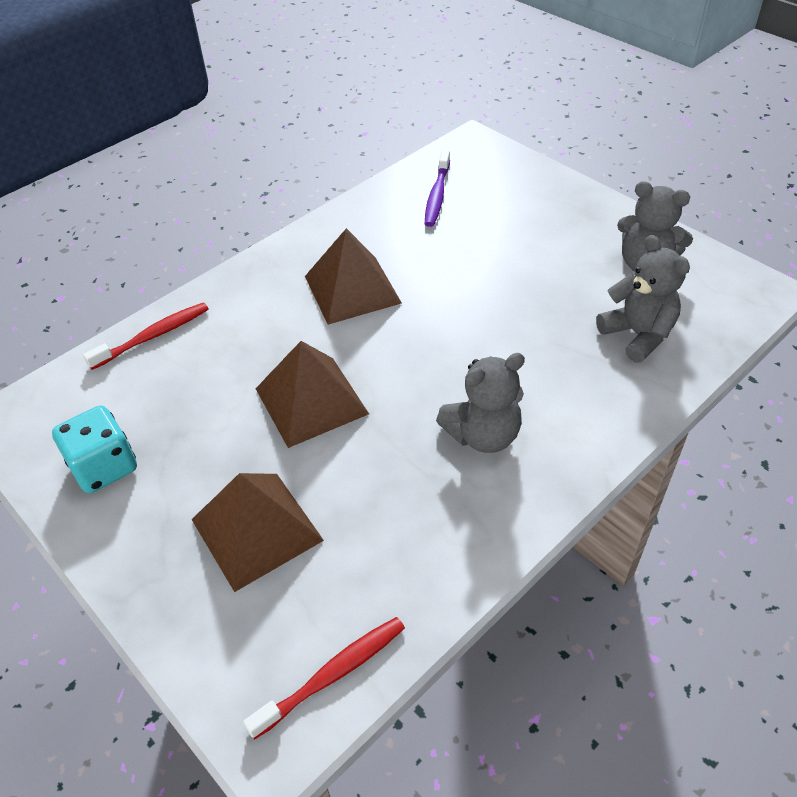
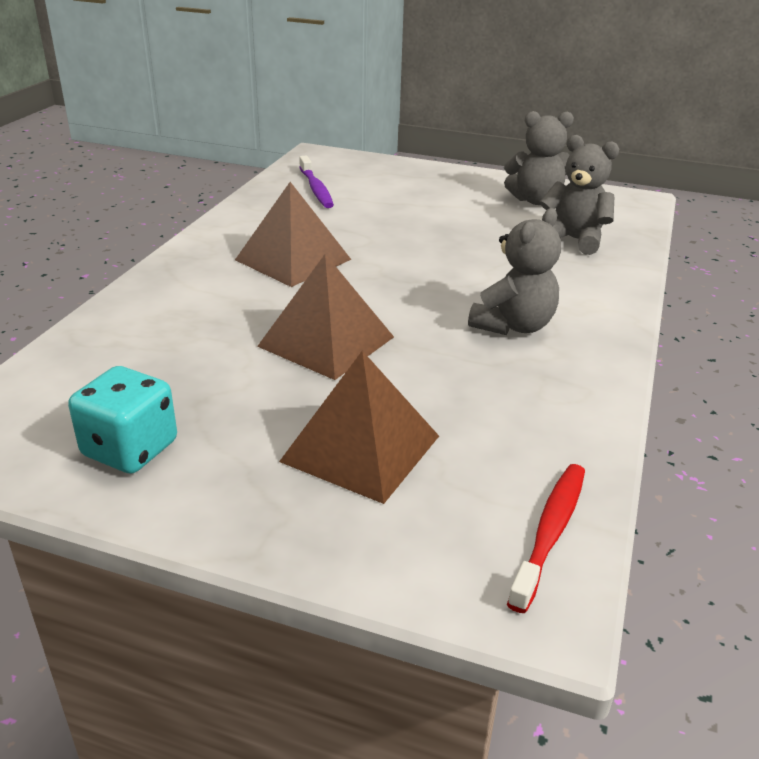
camera: 30 degrees left, 15 degrees down
red toothbrush [83,302,209,370] -> none

